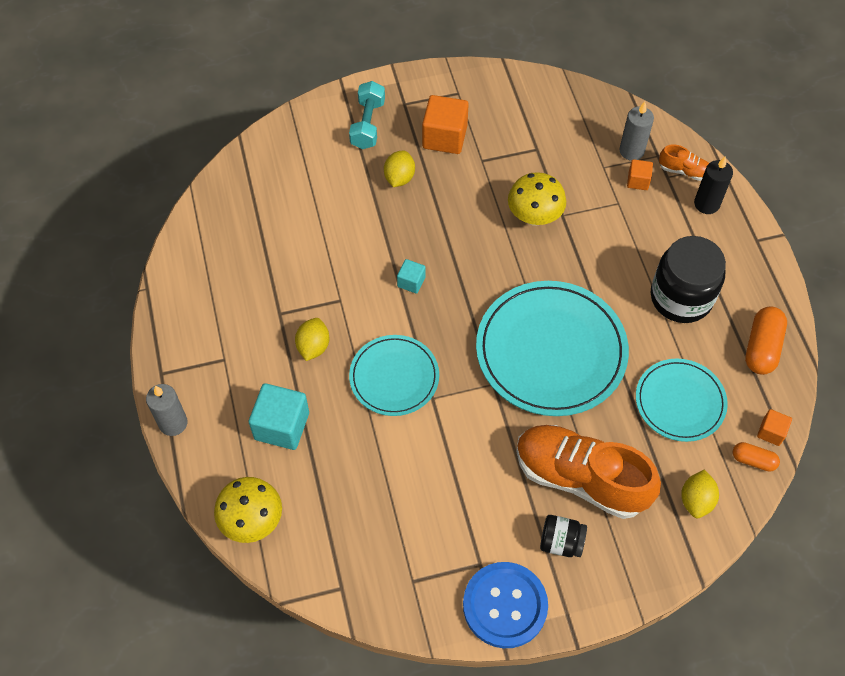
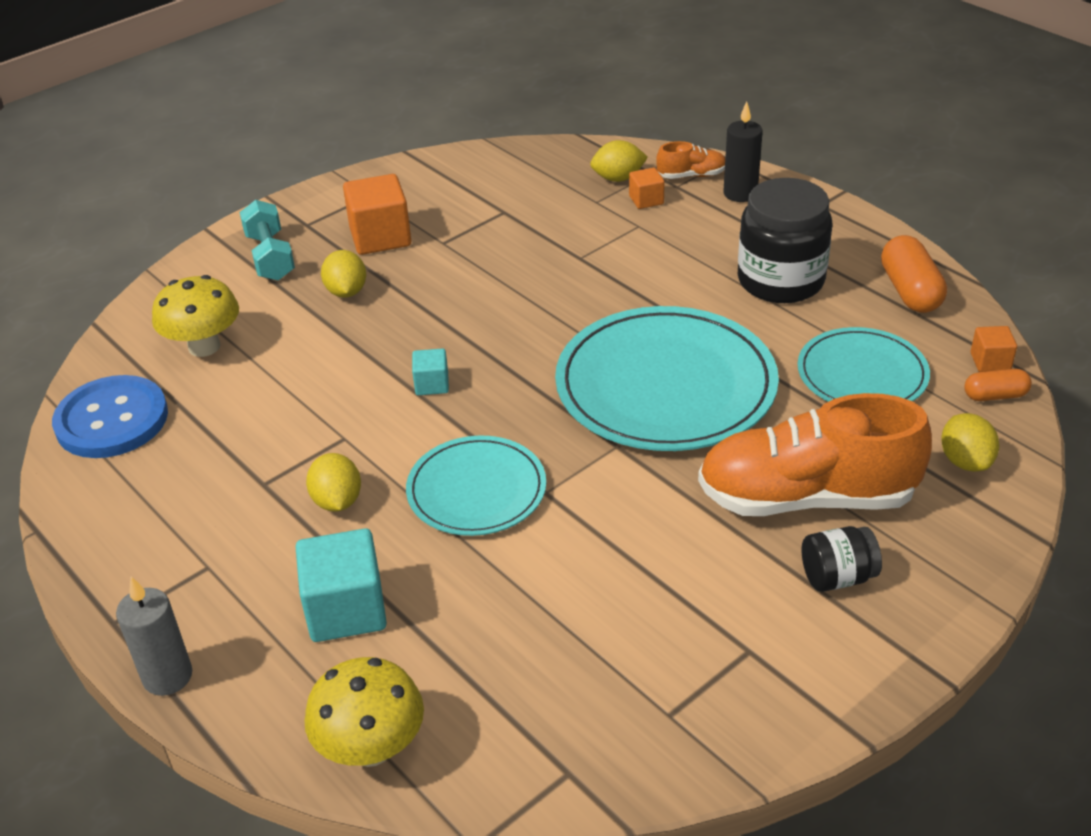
camera: 25 degrees left, 20 degrees down
blue button [463,562,548,648] -> blue button moved to [52,375,168,458]
yellow mushroom [508,172,566,226] -> yellow mushroom moved to [152,275,239,357]
grey candle [619,102,654,161] -> yellow lemon [590,140,648,182]

